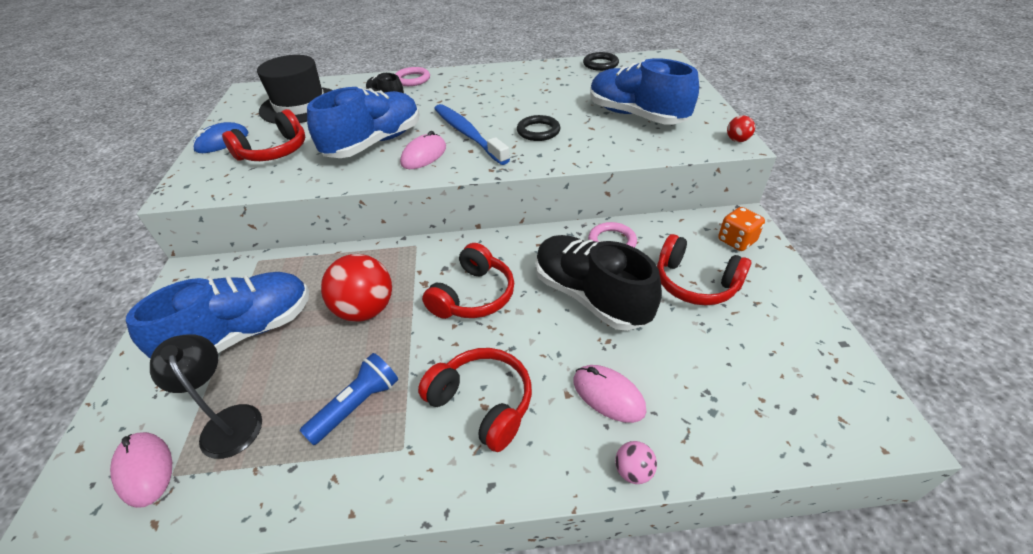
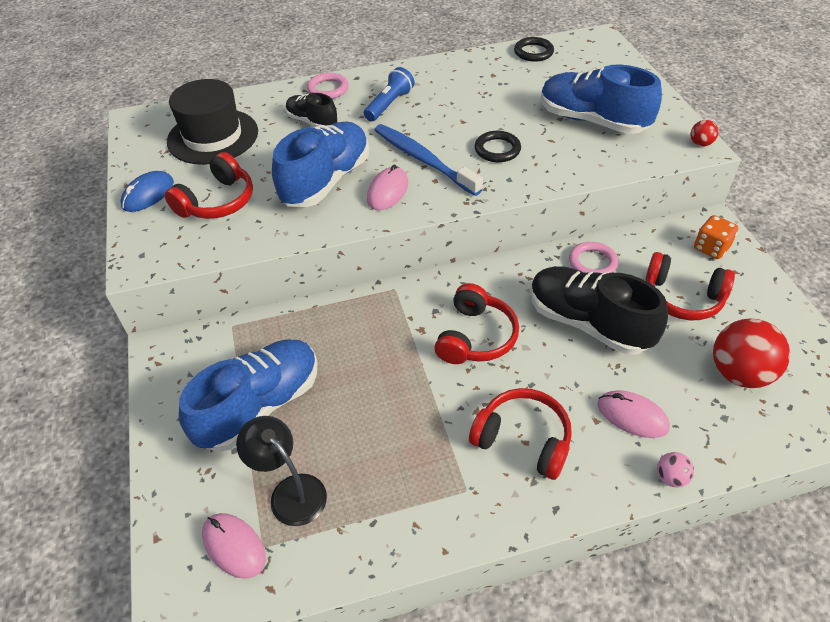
camera: 10 degrees left, 5 degrees up
blue flashlight [300,353,398,445] -> blue flashlight moved to [364,67,415,121]
red ball [321,254,392,322] -> red ball moved to [713,319,790,388]

